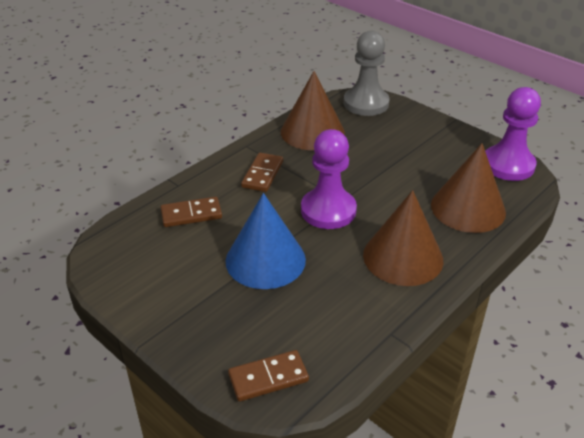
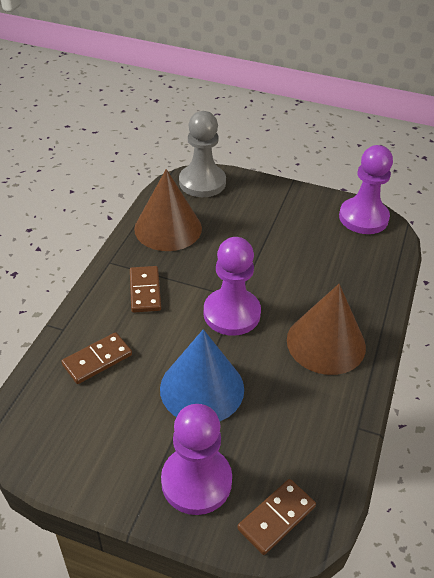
camera: 25 degrees left, 5 degrees up
brown cone [431,143,506,233] -> none
none -> purple pawn [161,404,232,515]

